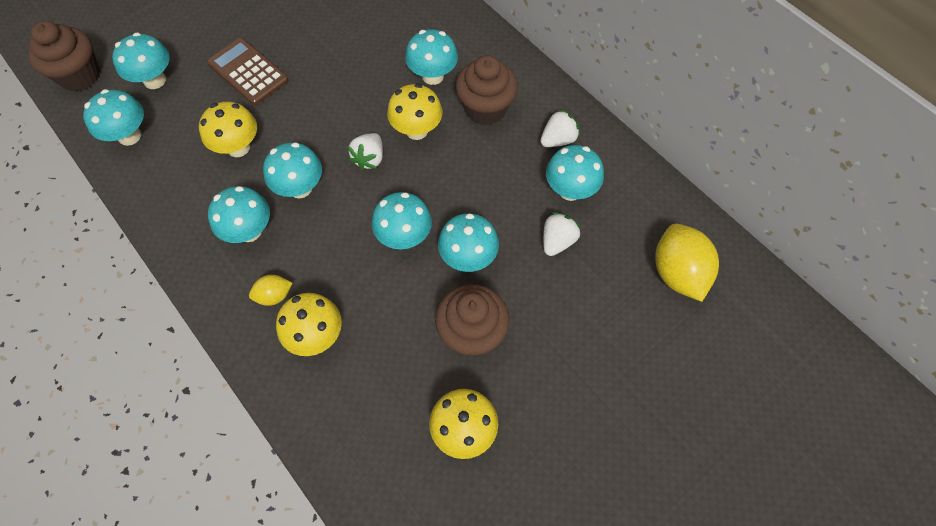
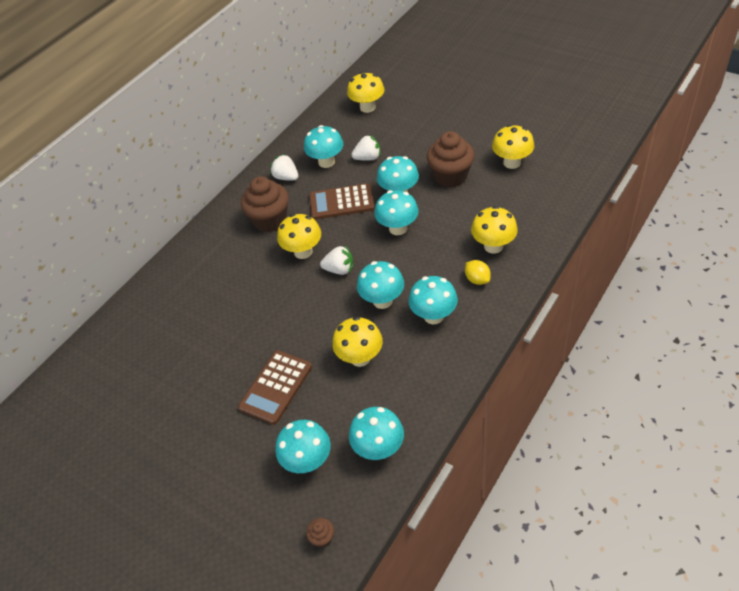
camera: 100 degrees left, 15 degrees down
brown cupcake [28,21,100,92] -> brown cupcake [306,518,334,548], size x0.43
turquoise mushroom [405,29,458,85] -> none
white strawberry [543,212,581,256] -> white strawberry turned 150 degrees clockwise [351,135,381,161]
yellow lemon [655,224,719,302] -> yellow mushroom [347,72,384,113]
none -> brown calculator [309,183,375,220]

